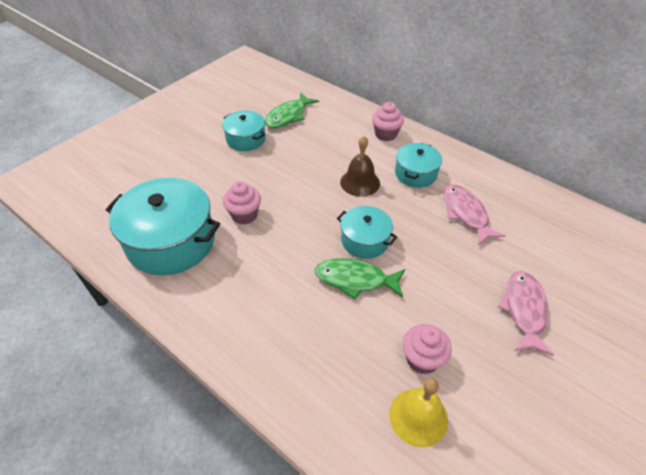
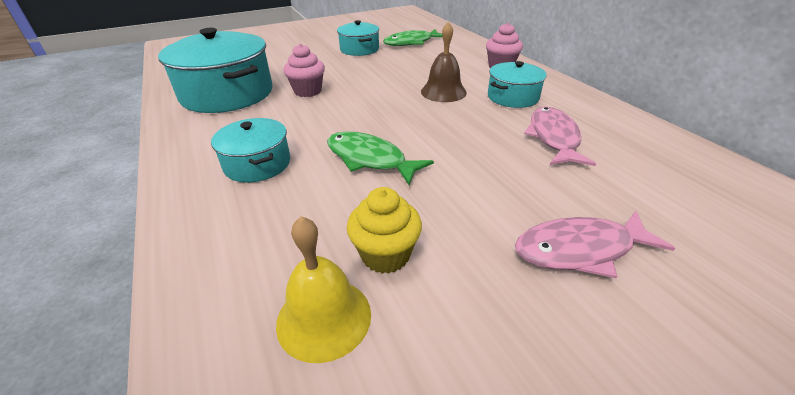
camera: 25 degrees right, 10 degrees down
turquoise pot [337,206,397,259] -> turquoise pot moved to [211,118,290,183]
pink cupcake [402,324,452,374] -> yellow cupcake [347,187,422,274]
pink fish [498,271,554,356] -> pink fish turned 135 degrees counterclockwise [515,211,675,278]

